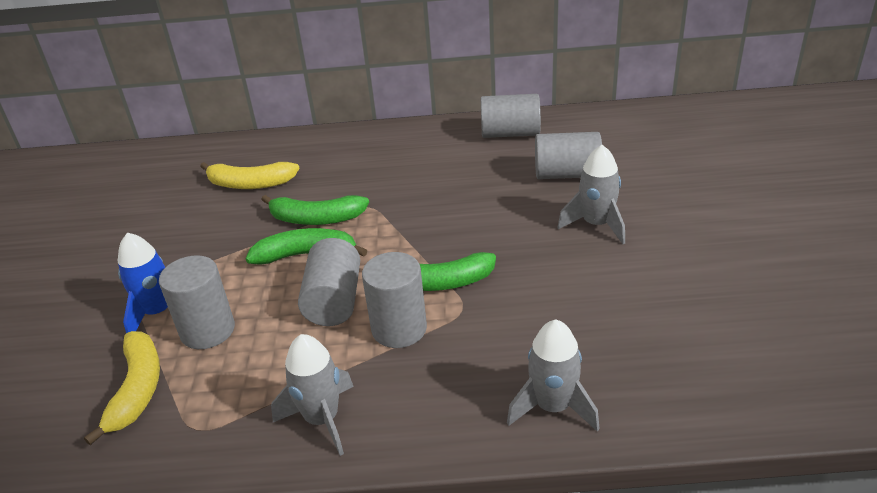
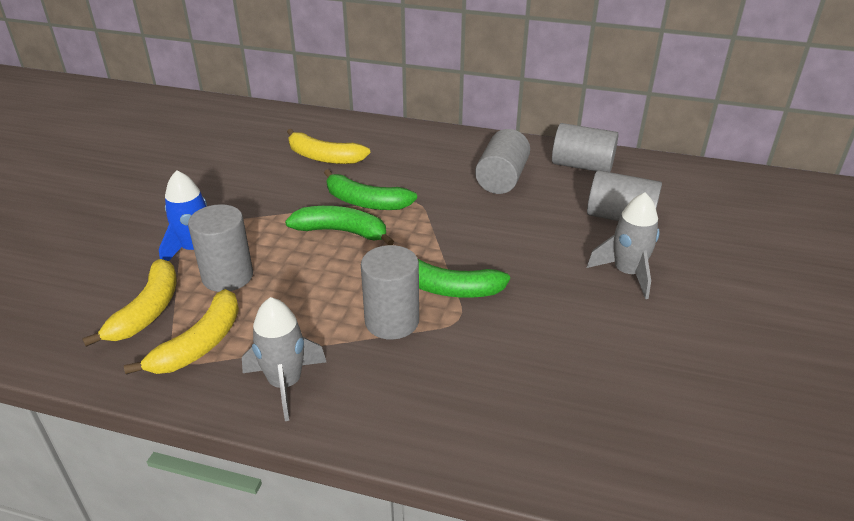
camera: 15 degrees right, 0 degrees up
grey cylinder [298,238,360,326] -> grey cylinder moved to [475,129,530,194]
grey rocket [507,320,600,432] -> none
none -> yellow banana [124,289,239,375]

